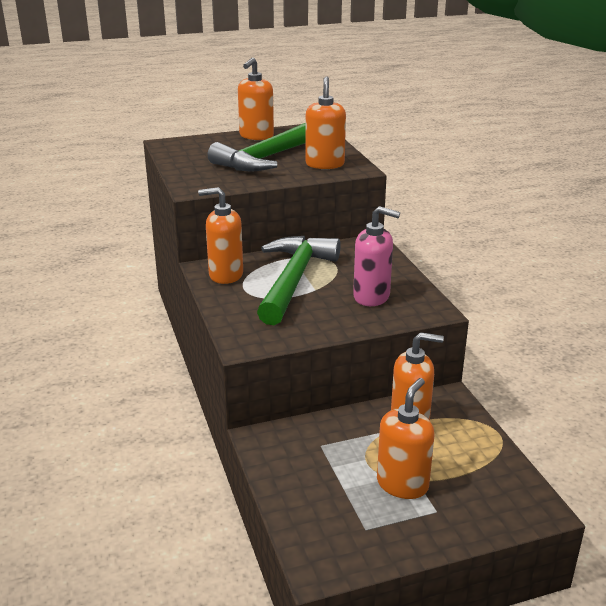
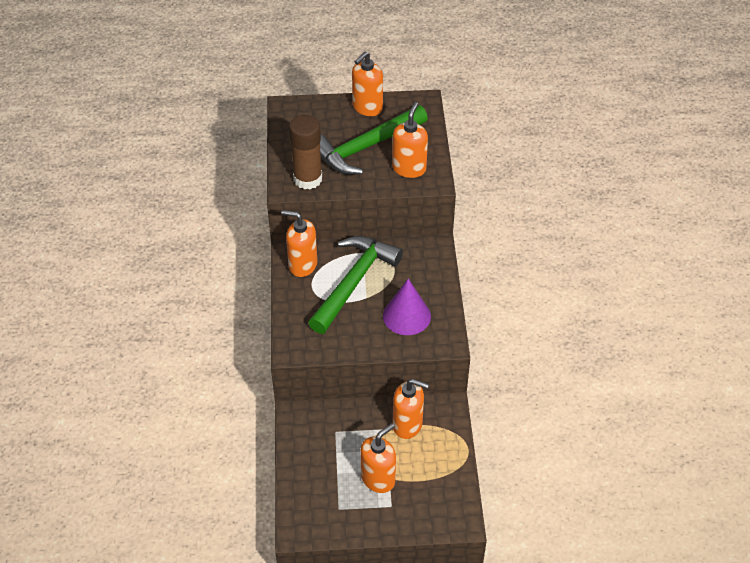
camera: 15 degrees right, 20 degrees up
pink soap dispenser [353,206,400,306] -> purple cone [383,279,431,335]
none -> brown glue stick [289,115,322,189]

